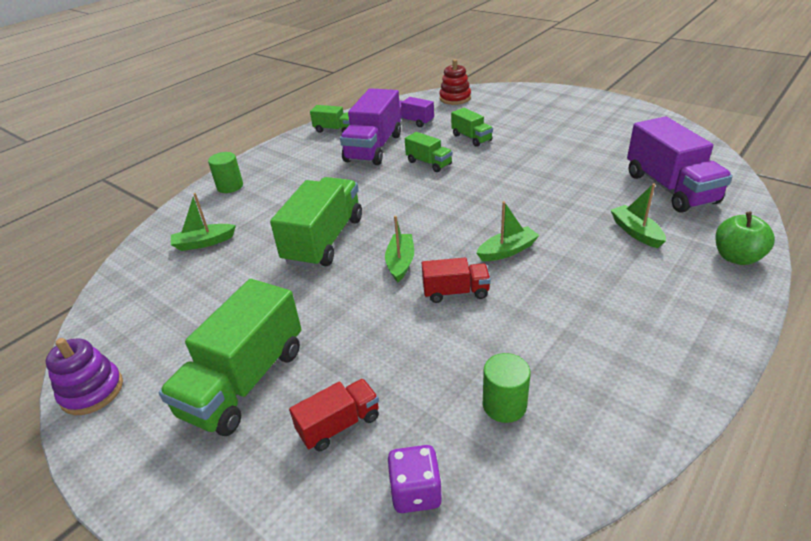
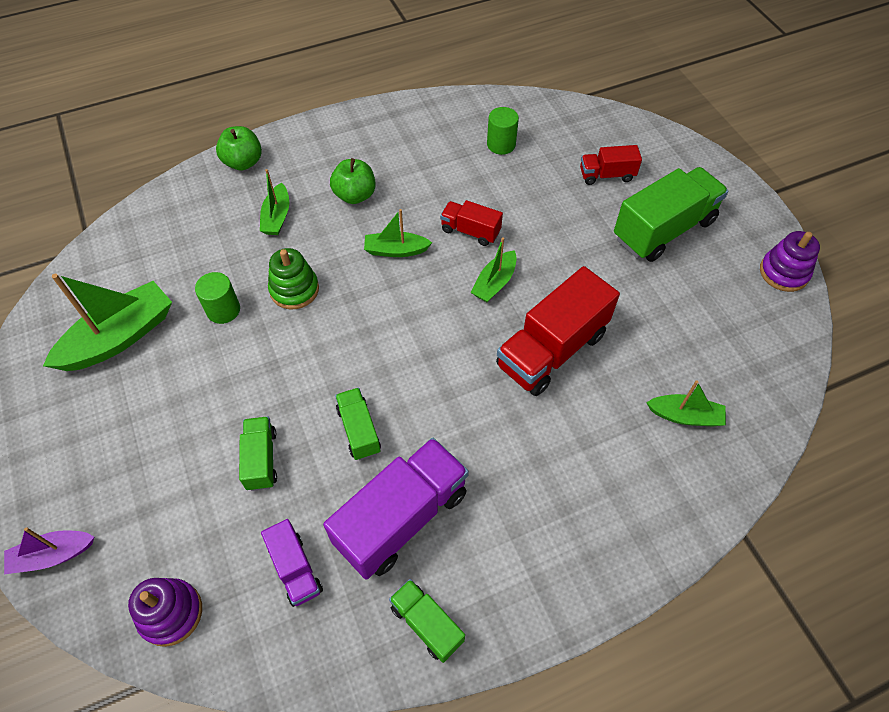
camera: 155 degrees left, 20 degrees up
green cylinder [208,152,243,193] -> green cylinder moved to [195,272,240,324]
green truck [270,177,362,268] -> red truck [496,266,620,396]
purple dice [388,445,442,513] -> none
red stacking toy [439,59,471,105] -> purple stacking toy [128,578,202,647]
purple truck [627,117,733,213] -> none
none -> purple boat [4,527,94,574]
none -> green boat [43,274,172,371]
none -> green stacking toy [268,248,319,309]
none -> green apple [330,158,376,204]

